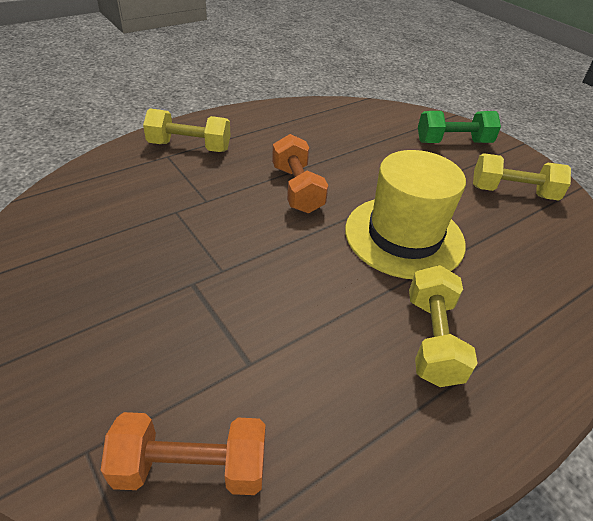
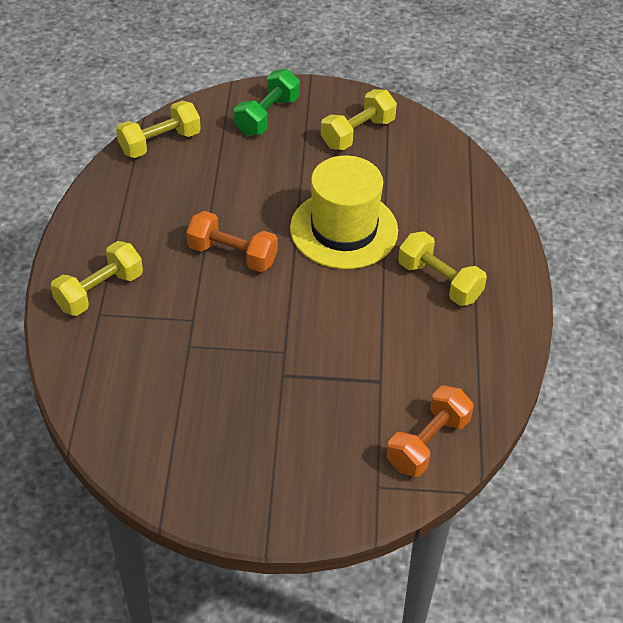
camera: 50 degrees left, 5 degrees up
none -> yellow dumbbell [116,101,201,158]

